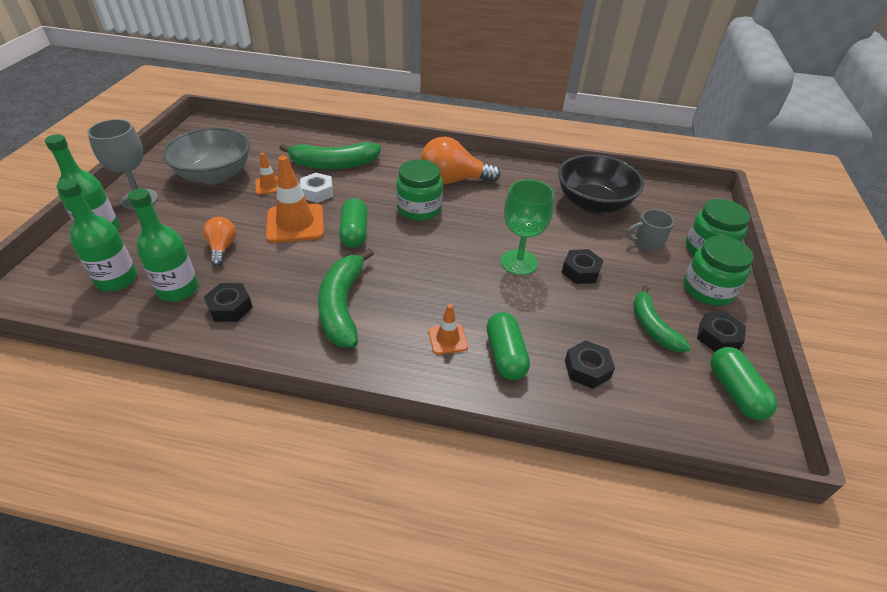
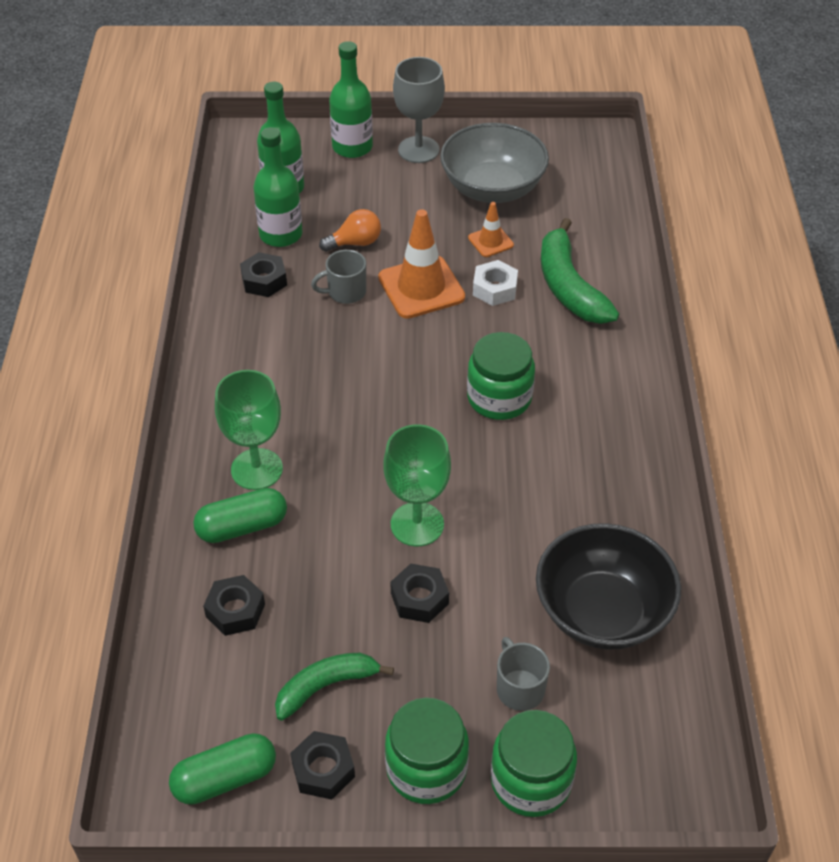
camera: 80 degrees right, 5 degrees up
green banana [318,248,374,348] -> none
green capsule [339,198,367,248] -> none
orange light bulb [421,137,501,184] -> none
orange traffic cone [428,304,468,355] -> green goblet [215,370,283,490]
none -> grey mug [311,250,366,304]

